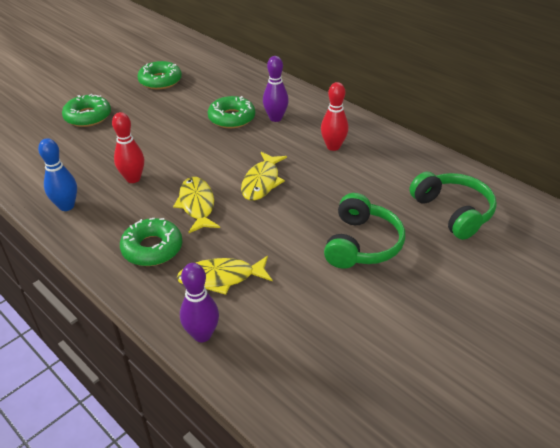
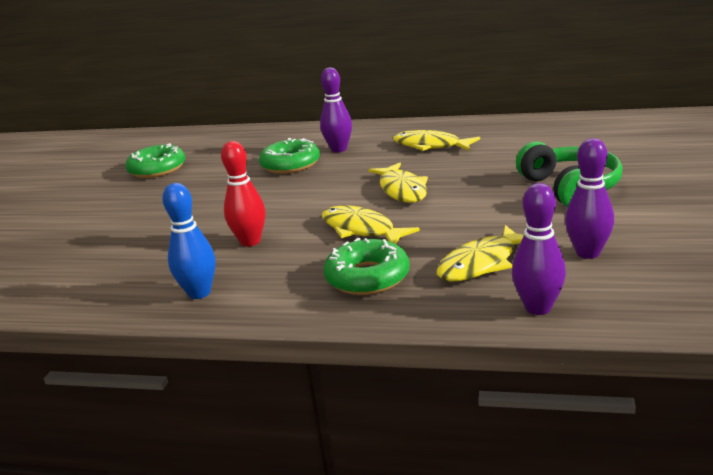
camera: 30 degrees left, 15 degrees down
green donut [62,94,111,127] -> none
red bowling pin [321,82,349,151] -> yellow fish [393,130,480,151]
green headphones [409,172,497,240] -> none
none -> purple bowling pin [565,138,614,259]

